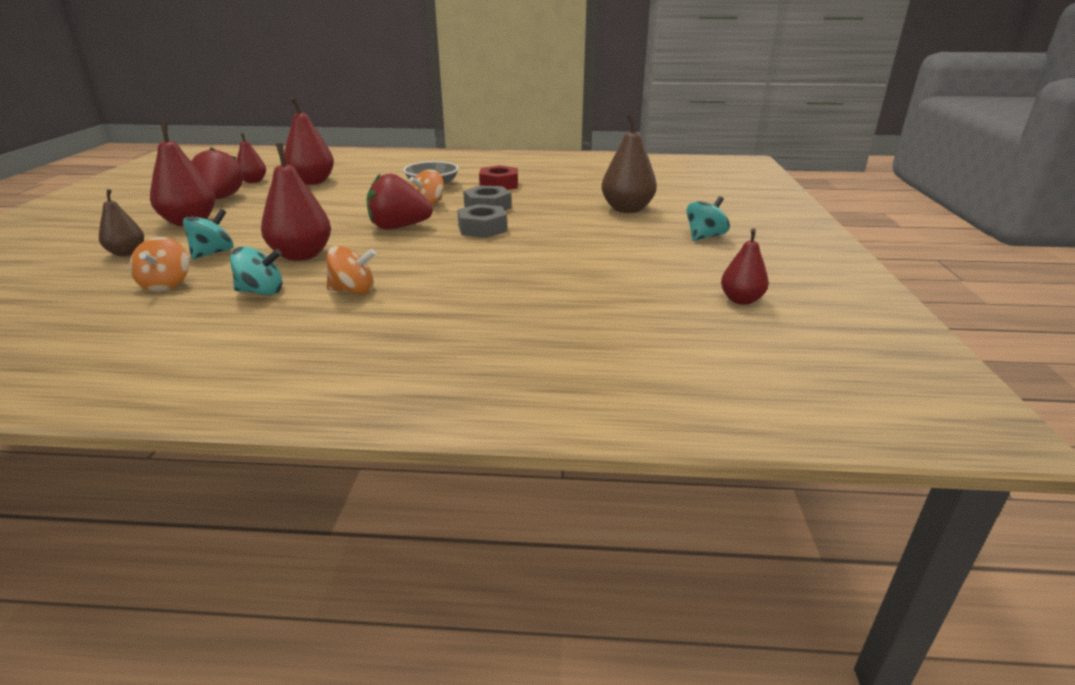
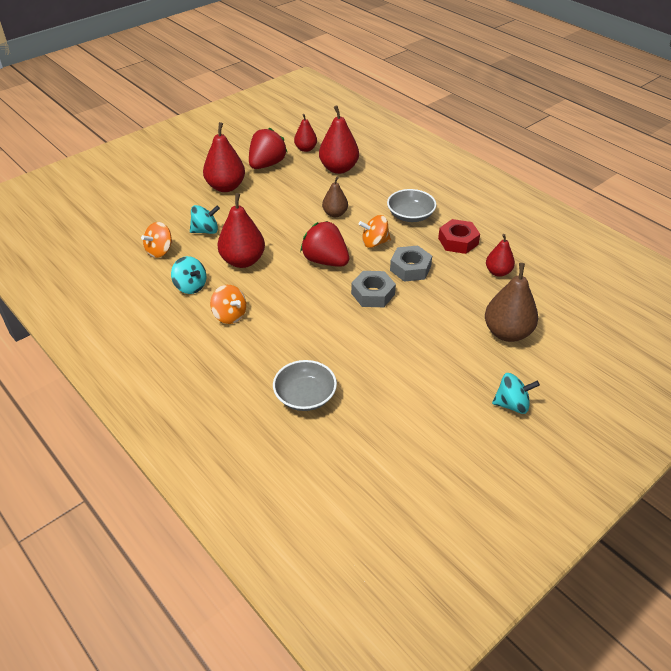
camera: 45 degrees right, 15 degrees up
brown pear [99,189,144,256] -> brown pear moved to [322,177,348,217]
red pear [721,229,769,305] -> red pear moved to [486,234,515,277]
none -> grey bowl [273,360,337,411]

